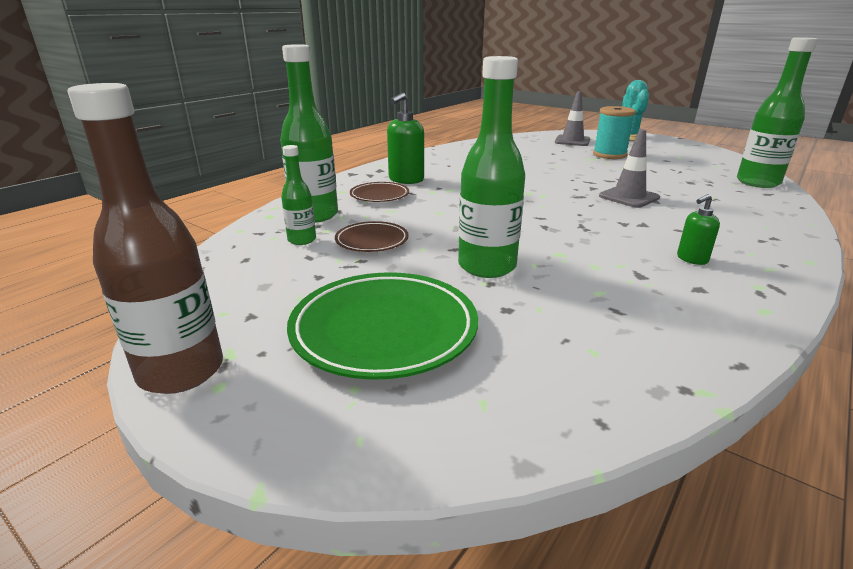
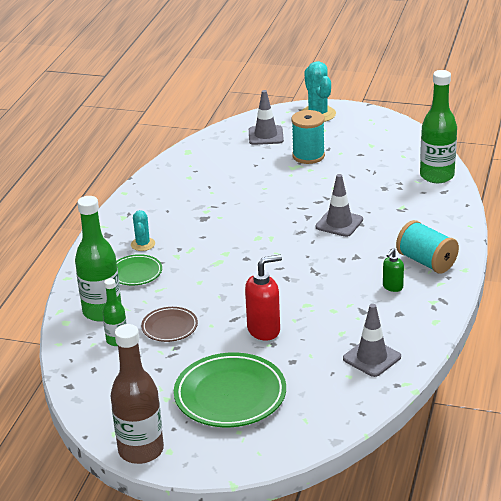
camera: 20 degrees left, 5 degrees up
brown plate [350,182,409,202] -> green plate [116,254,162,286]
green soap dispenser [387,93,424,184] -> turquoise cactus [131,210,155,251]
green bottle [458,56,525,278] -> red soap dispenser [245,255,282,341]
none -> grey traffic cone [343,304,401,377]
none -> turquoise spool [396,220,459,274]

